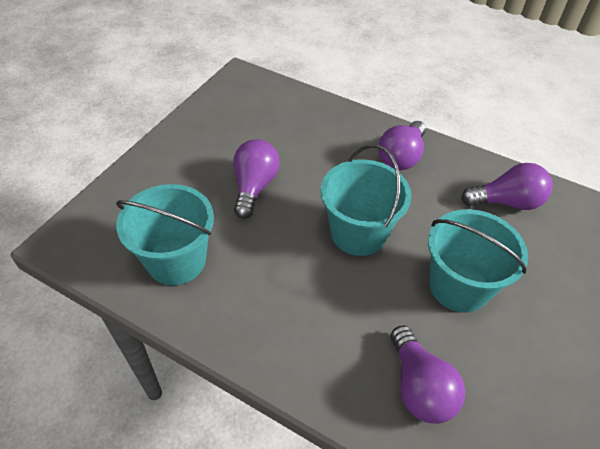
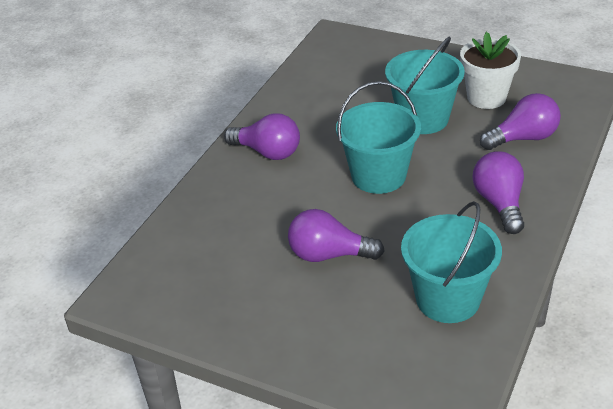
camera: 90 degrees left, 10 degrees down
purple light bulb [461,163,553,210] -> purple light bulb moved to [473,151,524,234]
none -> white flower pot [460,32,521,109]

